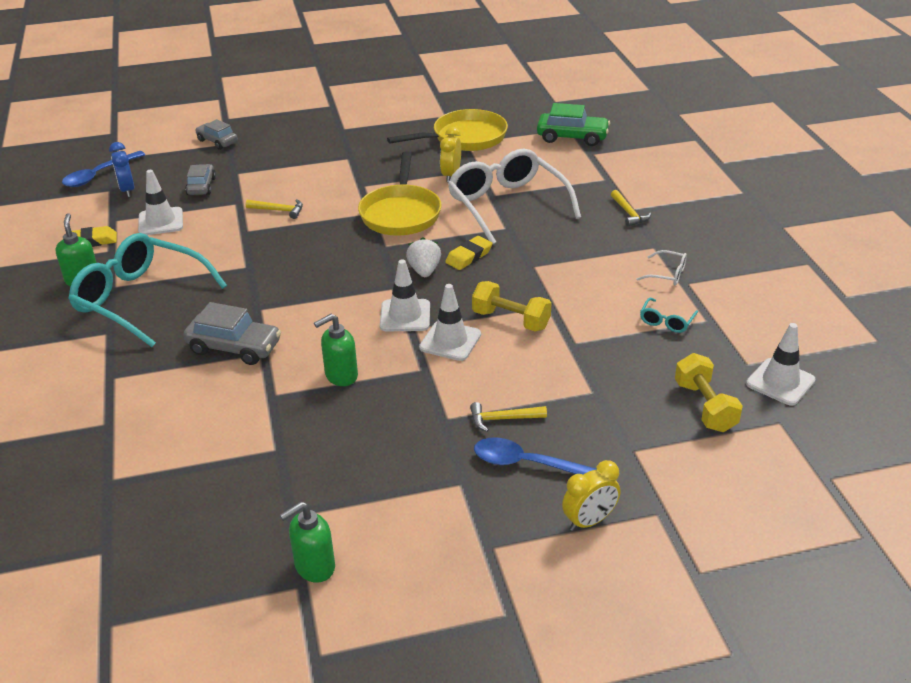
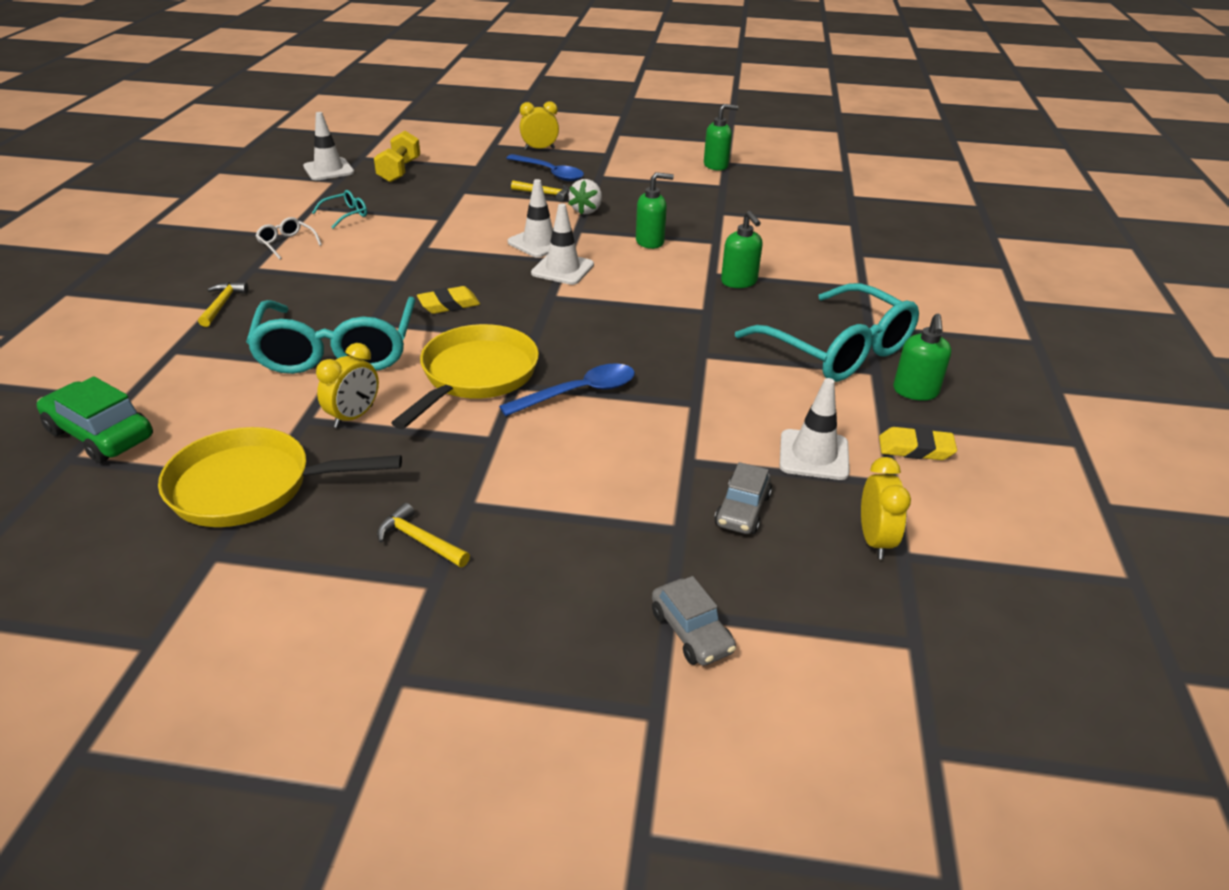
camera: 160 degrees left, 0 degrees up
blue spoon [62,151,145,187] -> blue spoon moved to [499,363,635,416]
blue clock [109,142,134,197] -> yellow clock [861,457,911,559]
grey car [183,302,281,365] -> green soap dispenser [721,211,763,288]
yellow hammer [246,199,303,219] -> yellow hammer moved to [377,503,470,567]
white strawberry [406,237,441,277] -> white strawberry moved to [568,179,602,215]
white glasses [448,149,581,245] -> turquoise glasses [246,297,416,374]
yellow dumbbell [472,281,551,331] -> none

